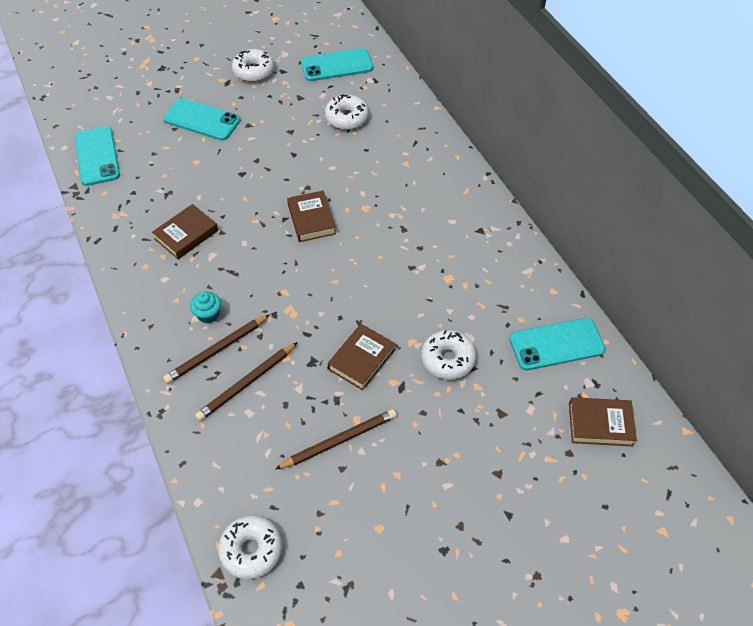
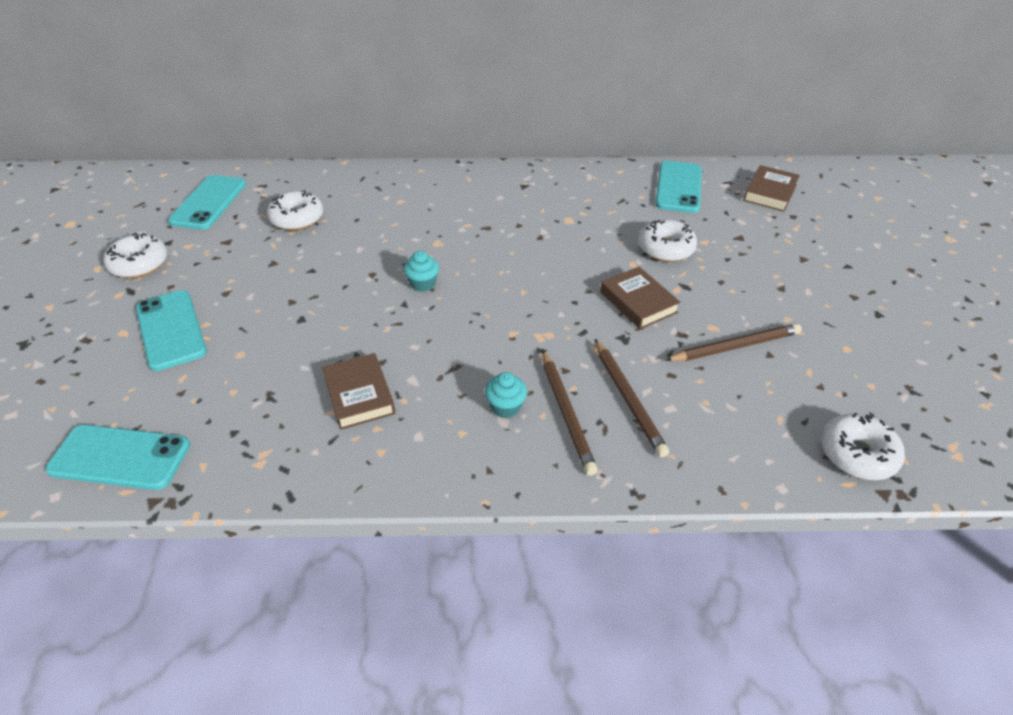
camera: 65 degrees left, 10 degrees down
turquoise phone [163,98,241,141] -> turquoise phone turned 75 degrees counterclockwise [136,290,207,371]
brown pencil [276,409,397,469] -> brown pencil turned 75 degrees clockwise [664,323,802,361]
brown book [287,191,336,242] -> turquoise cupcake [404,251,439,292]

